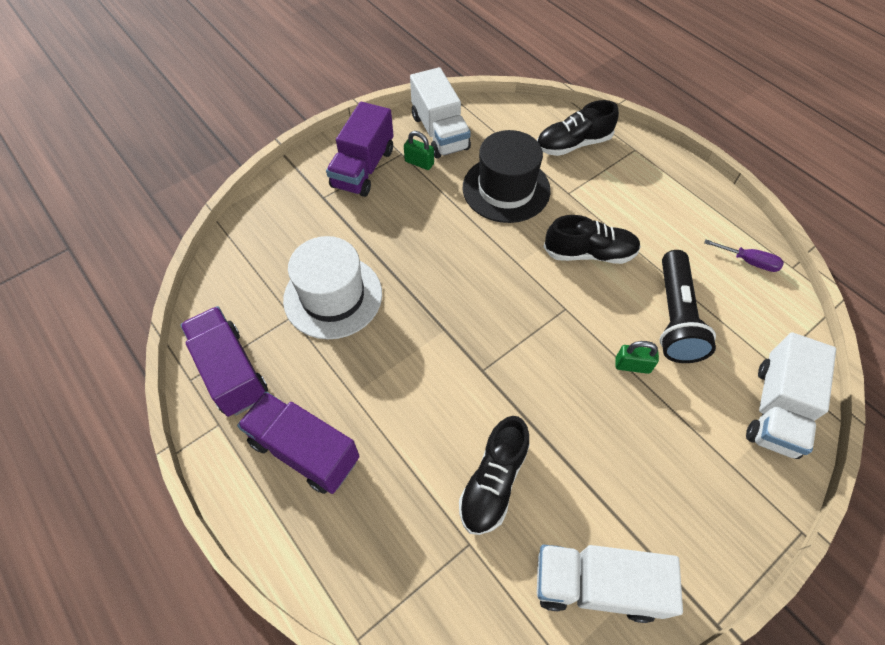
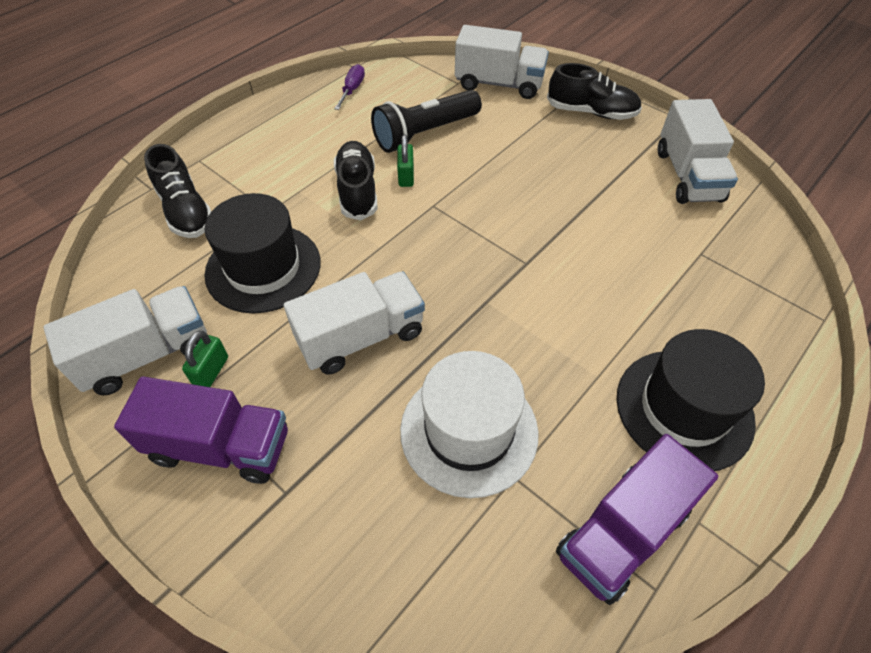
camera: 100 degrees left, 5 degrees down
purple truck [237,392,360,494] -> black hat [617,329,765,471]
black shoe [459,416,530,535] -> black shoe moved to [547,63,642,120]
green padlock [616,341,659,374] -> green padlock moved to [397,135,414,187]
black flashlight [660,250,716,363] -> black flashlight turned 150 degrees clockwise [371,90,482,153]
none -> white truck [284,271,425,375]

